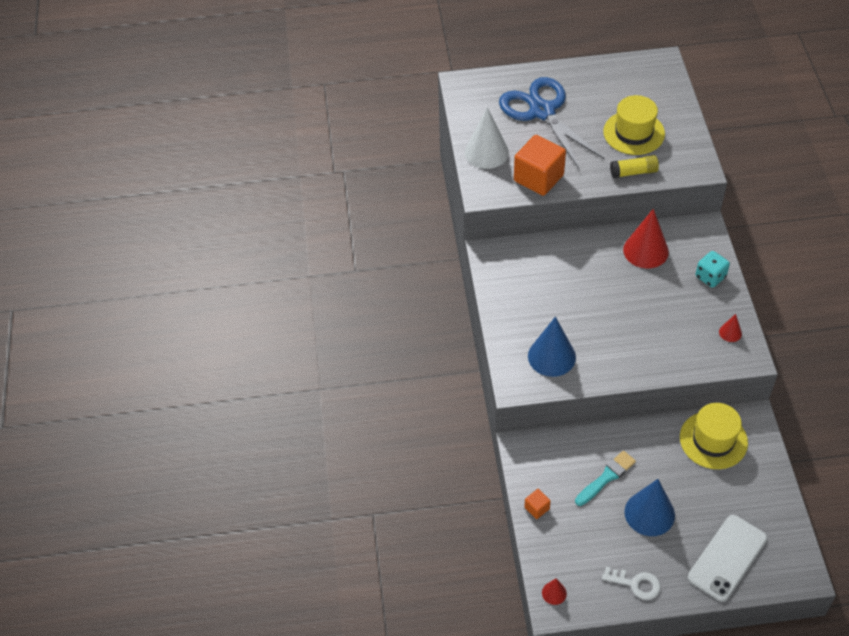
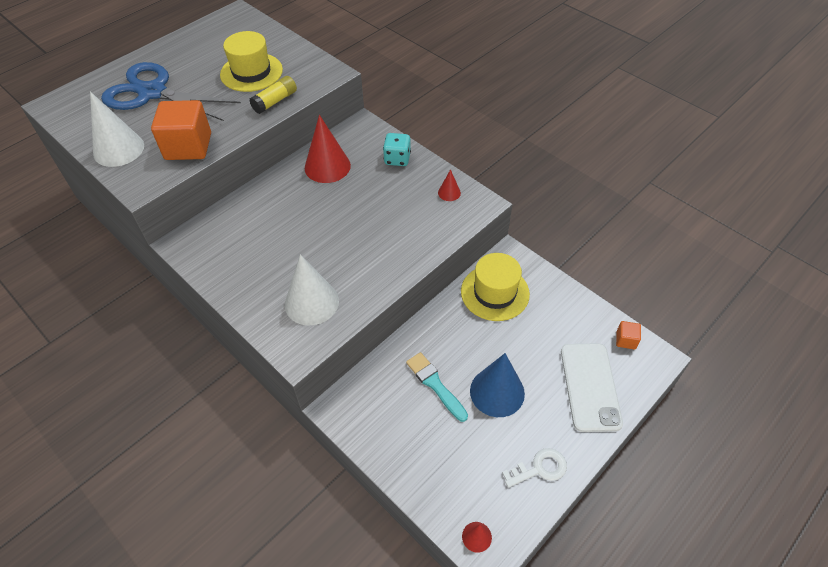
camera: 40 degrees left, 0 degrees up
orange cube [524,489,551,519] -> orange cube moved to [616,321,641,350]
blue cone [528,317,576,377] -> white cone [285,254,339,326]
turquoise brush [575,451,636,506] -> turquoise brush turned 45 degrees counterclockwise [406,352,468,422]

